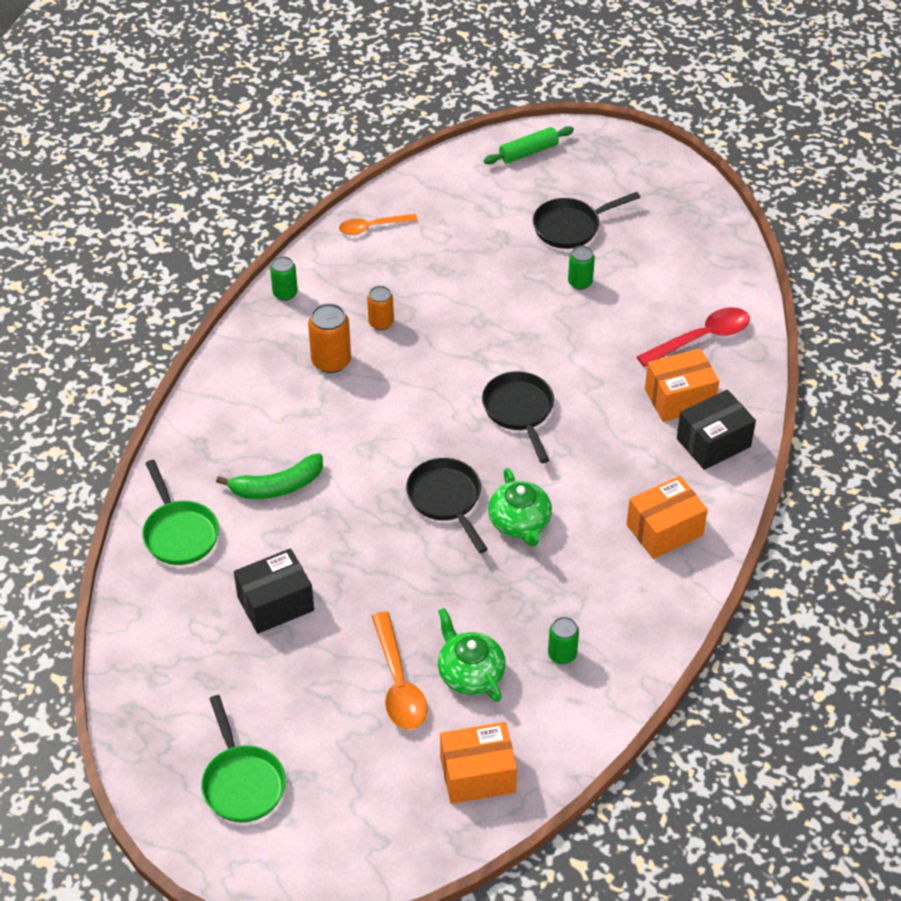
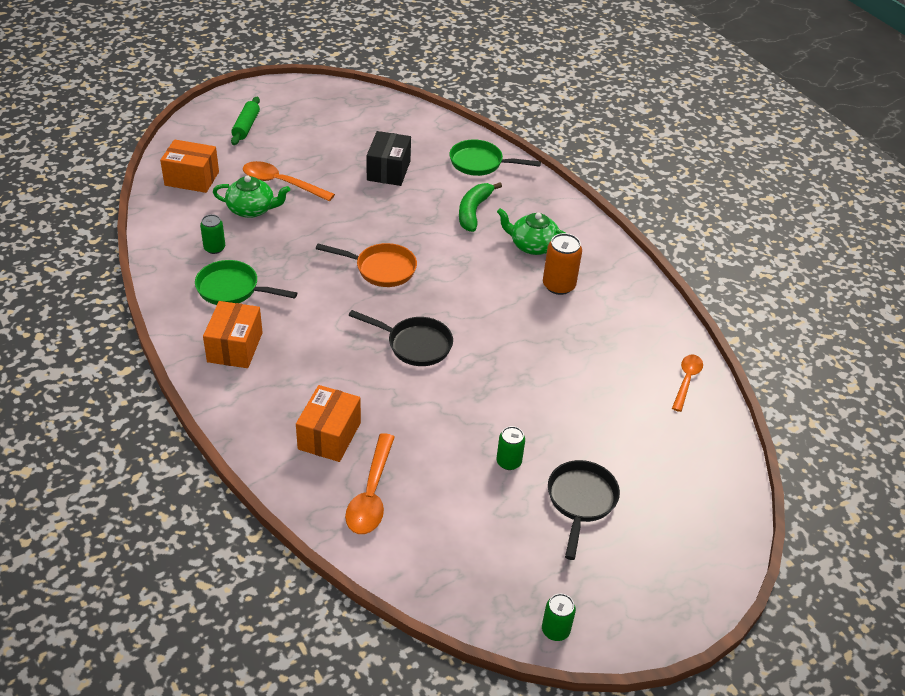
camera: 125 degrees right, 5 degrees down
green pan [201,695,286,822] -> green pan moved to [195,260,297,305]
green can [270,256,298,301] -> green can moved to [542,594,576,641]
orange can [367,286,394,330] -> none
black pan [406,458,488,553] -> orange pan [316,243,417,287]
orange box [440,722,517,804] -> orange box turned 75 degrees clockwise [160,140,219,193]
green rolling pin [484,126,574,164] -> green rolling pin moved to [231,97,260,145]
green teapot [488,468,552,547] -> green teapot moved to [497,208,565,255]
red spoon [636,307,750,367] -> orange spoon [345,433,395,534]
black box [677,390,756,470] -> none

